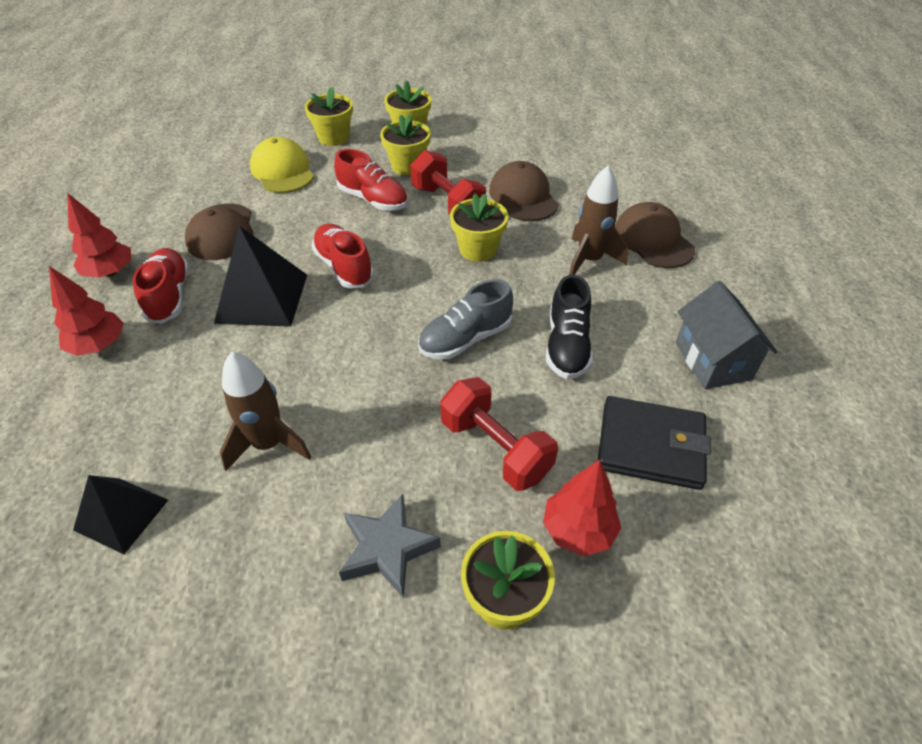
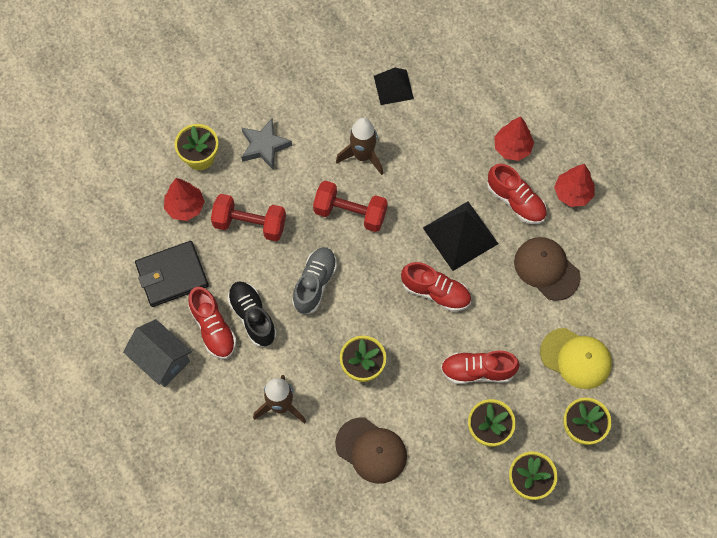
camera: 145 degrees right, 20 degrees up
red dumbbell [410,150,486,215] -> red dumbbell moved to [313,181,388,232]
brown cap [615,202,695,268] -> none
none -> red shoe [188,287,237,359]

